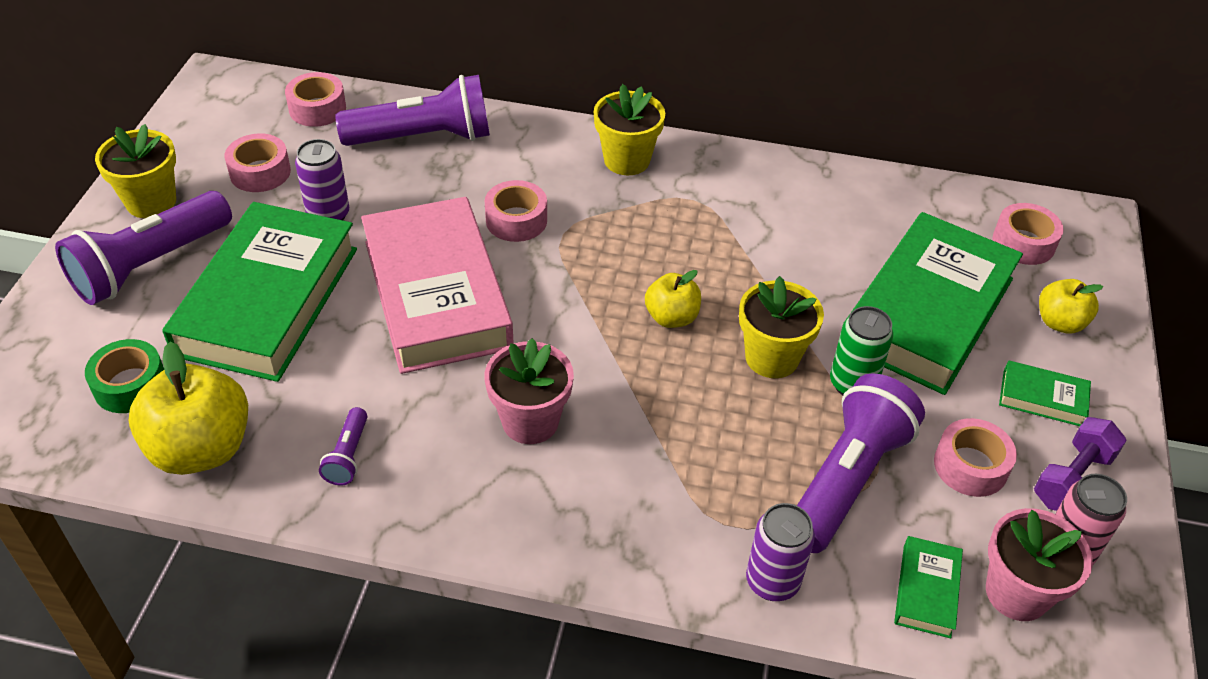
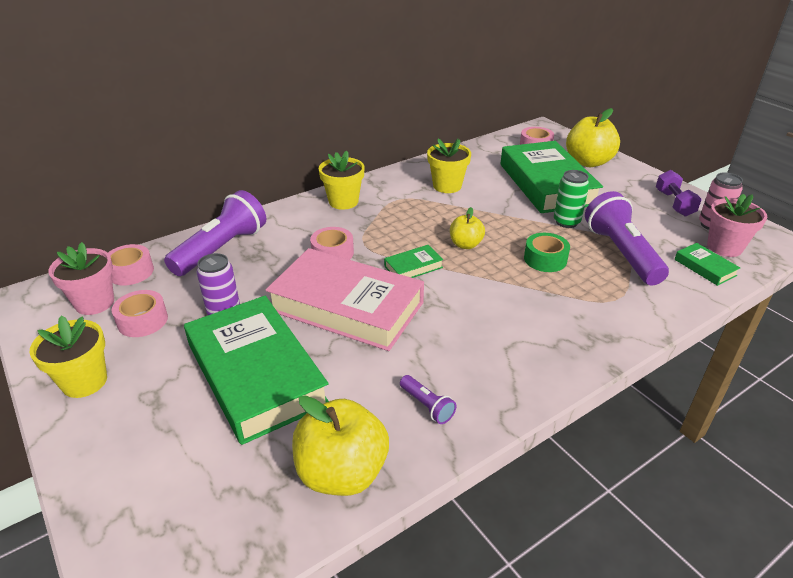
camera: 45 degrees left, 10 degrees down
purple flashlight [55,191,232,305] -> none
green tape [85,339,164,413] -> green tape moved to [524,233,570,272]
pink flower pot [485,338,574,444] -> pink flower pot moved to [48,242,114,315]
yellow flower pot [739,276,824,378] -> yellow flower pot moved to [427,138,471,193]
purple can [746,503,815,601] -> none
pink tape [934,418,1017,497] -> none
green book [999,360,1091,426] -> green book moved to [384,245,444,278]
yellow apple [1039,279,1103,334] -> yellow apple [566,108,620,167], size x1.77

